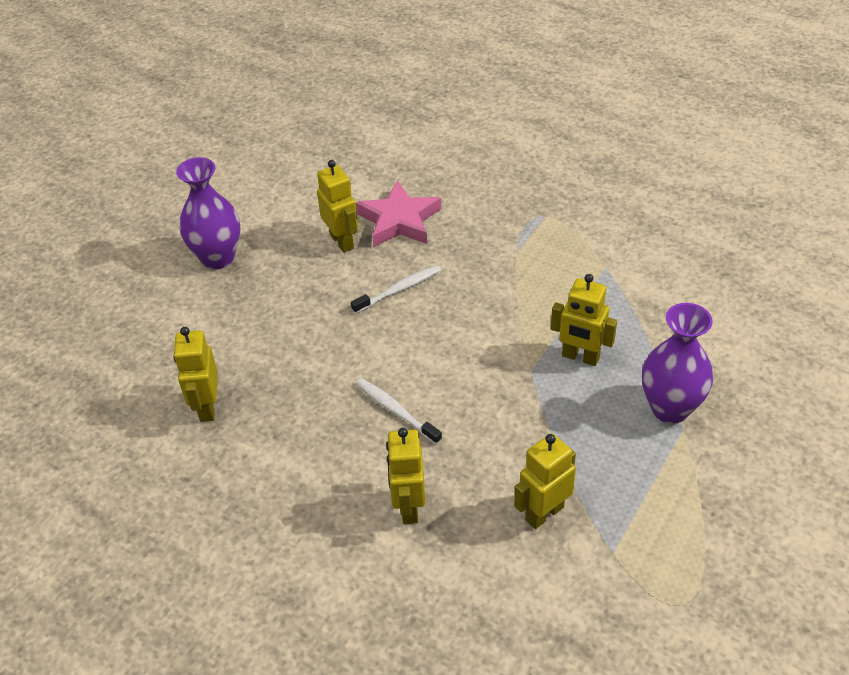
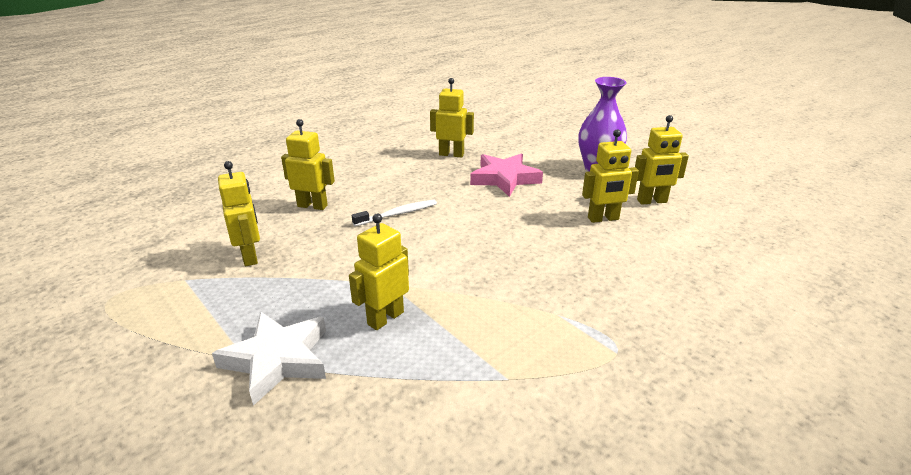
camera: 105 degrees right, 15 degrees down
white toothbrush [351,265,442,314] -> none
pink star [356,180,441,247] -> pink star moved to [470,153,543,197]
purple vase [642,303,713,423] -> white star [212,312,326,406]
none -> yellow robot [635,115,689,204]

